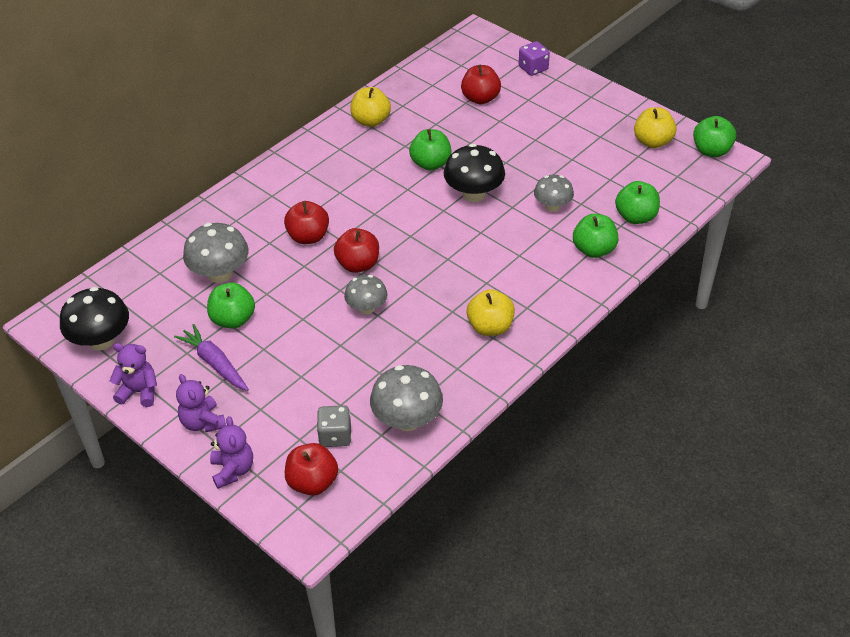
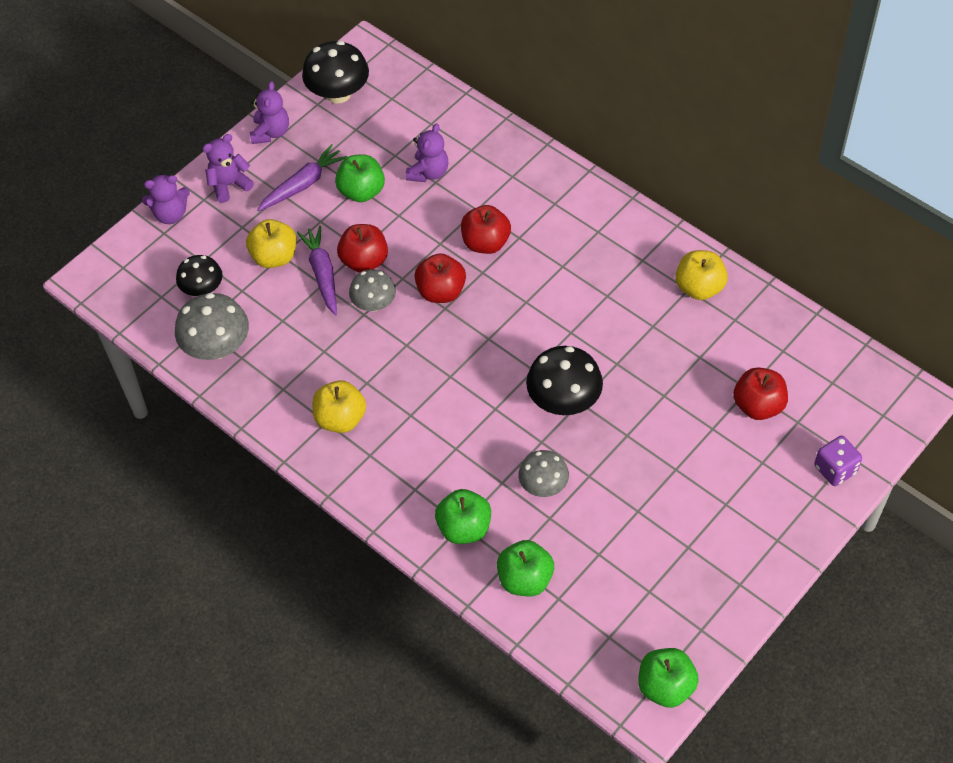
camera: 90 degrees right, 10 degrees up
grey mushroom [183,223,249,283] -> purple teddy bear [406,123,448,182]
red apple [285,443,338,496] -> red apple moved to [337,224,388,273]
grey dice [317,405,352,447] -> black mushroom [176,255,223,296]
green apple [409,129,452,171] -> none
yellow apple [634,107,676,148] -> yellow apple moved to [246,219,297,268]
none -> purple carrot [296,225,337,316]

